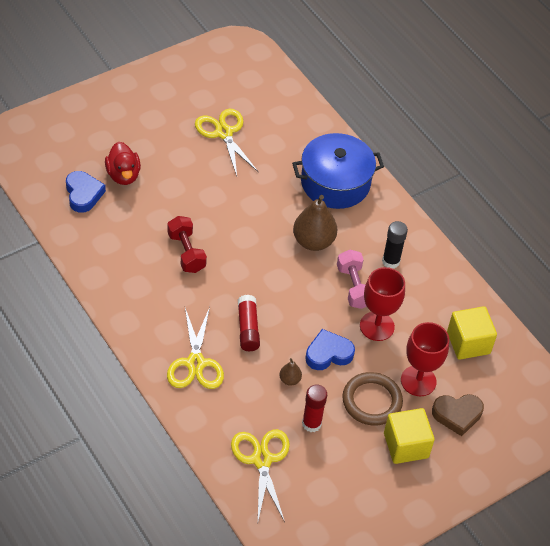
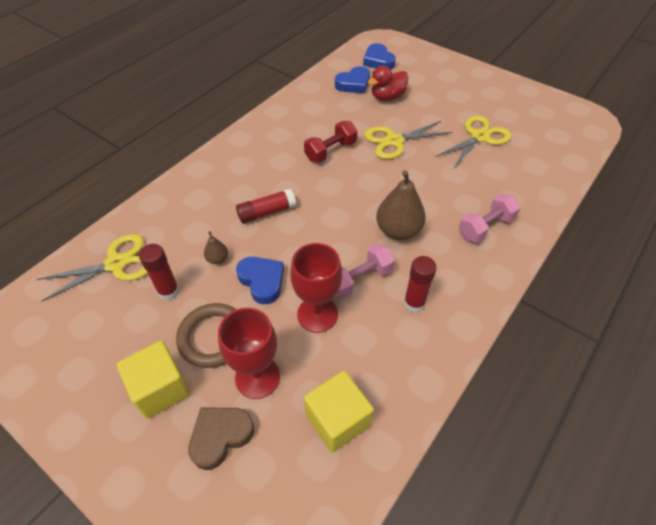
camera: 75 degrees right, 0 degrees up
yellow scissors [167,307,224,389] -> yellow scissors moved to [364,120,452,159]
blue pot [292,133,384,209] -> pink dumbbell [459,193,520,243]
black glue stick [382,221,408,269] -> red glue stick [404,256,437,313]
brown heart [432,394,484,436] -> brown heart turned 75 degrees clockwise [188,407,254,470]
none -> blue heart [363,43,396,69]

